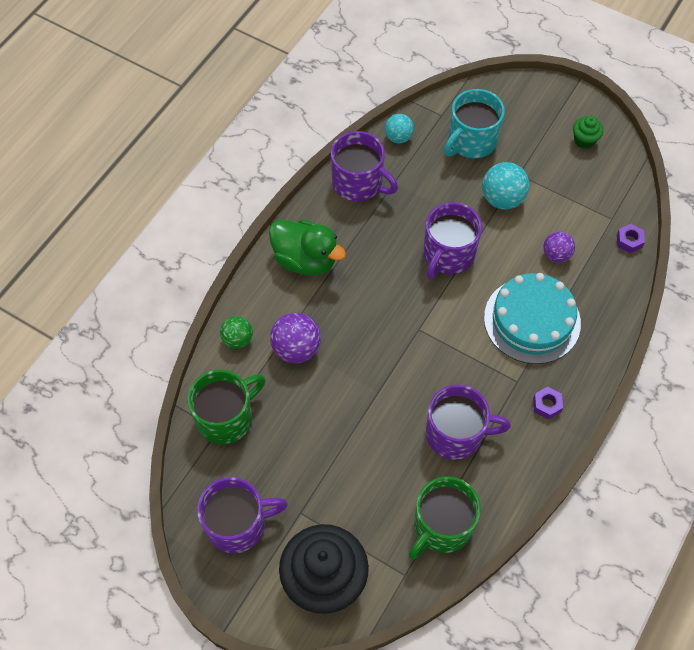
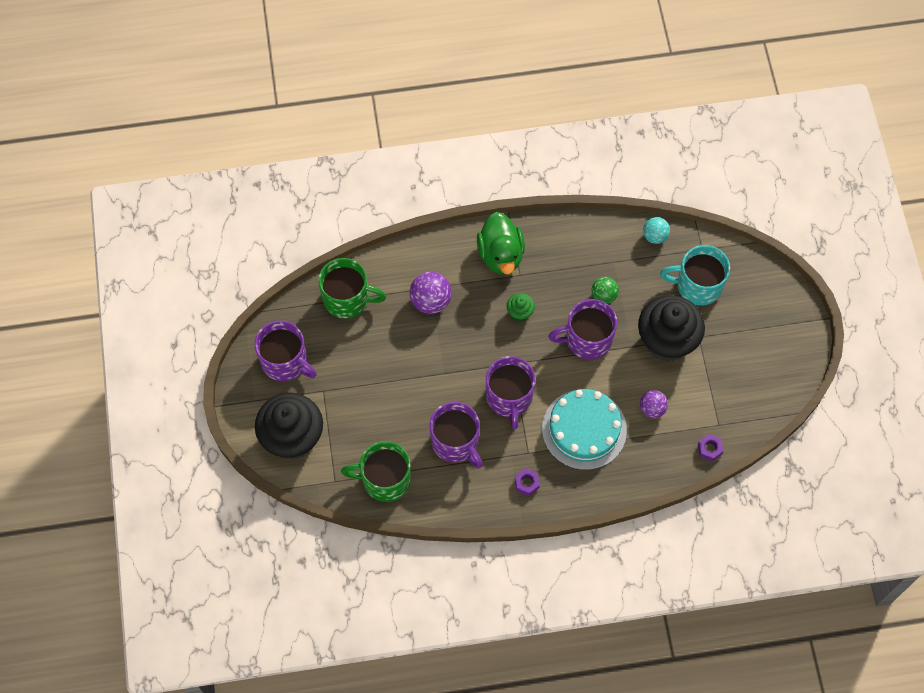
camera: 50 degrees right, 5 degrees up
green ball [220,316,253,349] -> green ball moved to [591,277,619,304]
purple mug [331,131,398,202] -> purple mug moved to [486,356,535,429]
turquoise ball [482,162,530,210] -> black cupcake [638,295,705,362]
green cupcake [573,116,603,149] -> green cupcake moved to [507,293,535,321]

